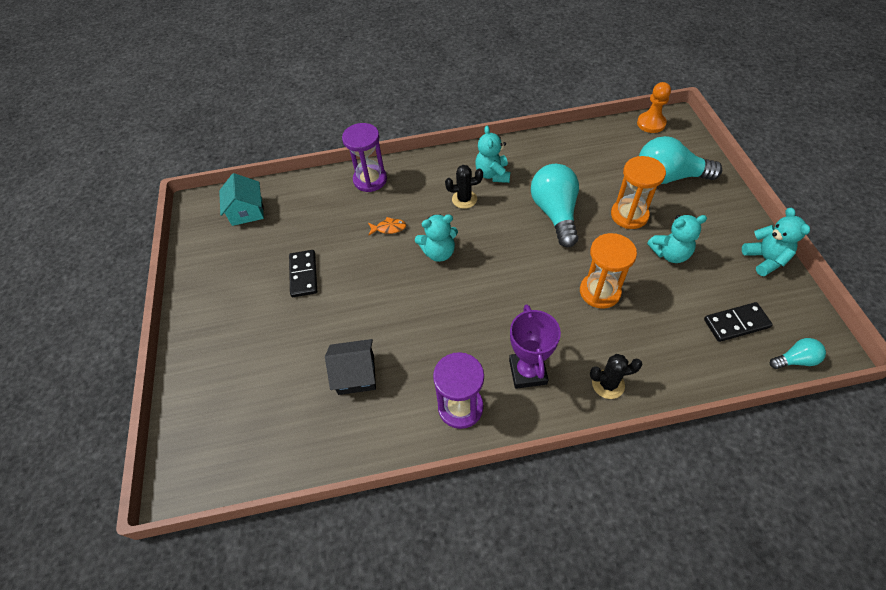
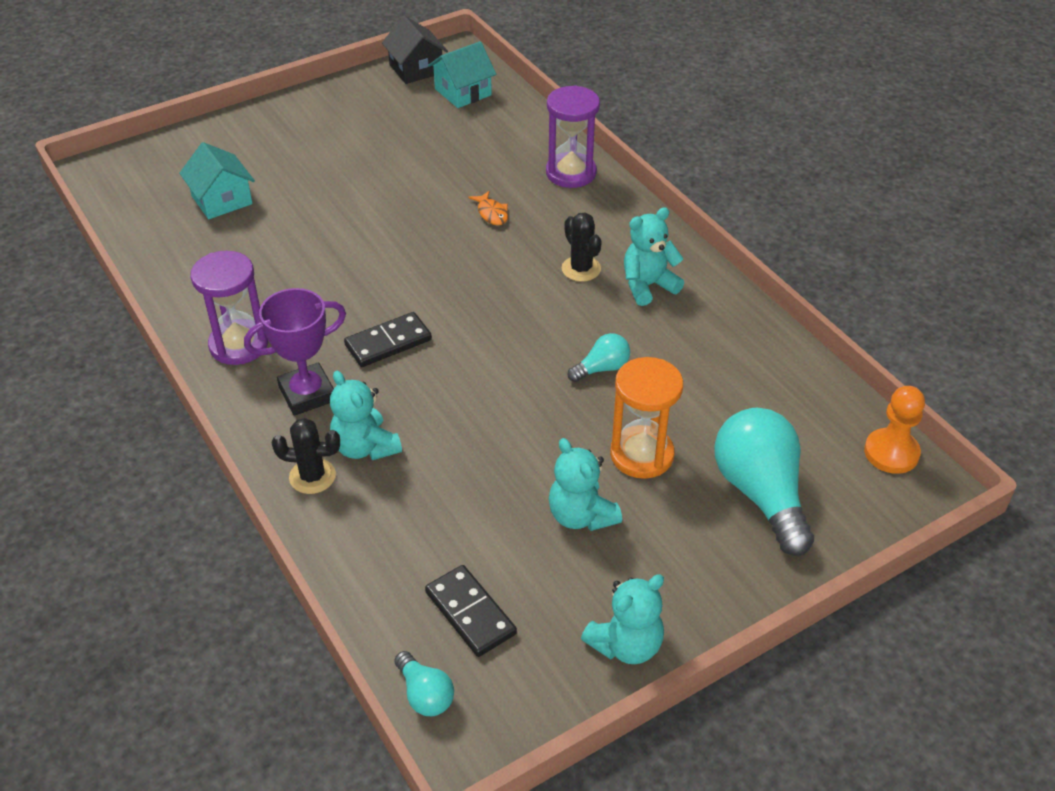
camera: 65 degrees right, 10 degrees down
black domino [289,250,317,297] -> black domino moved to [344,312,432,367]
black house [325,339,376,395] -> black house moved to [382,16,448,84]
turquoise teddy bear [415,214,458,262] -> turquoise teddy bear moved to [330,371,402,460]
turquoise light bulb [531,164,579,247] -> turquoise light bulb [567,333,630,382], size x0.49
orange hourglass [580,233,637,309] -> none
black cactus [590,354,642,399] -> black cactus turned 60 degrees counterclockwise [271,418,340,494]
none -> turquoise house [179,142,255,219]

